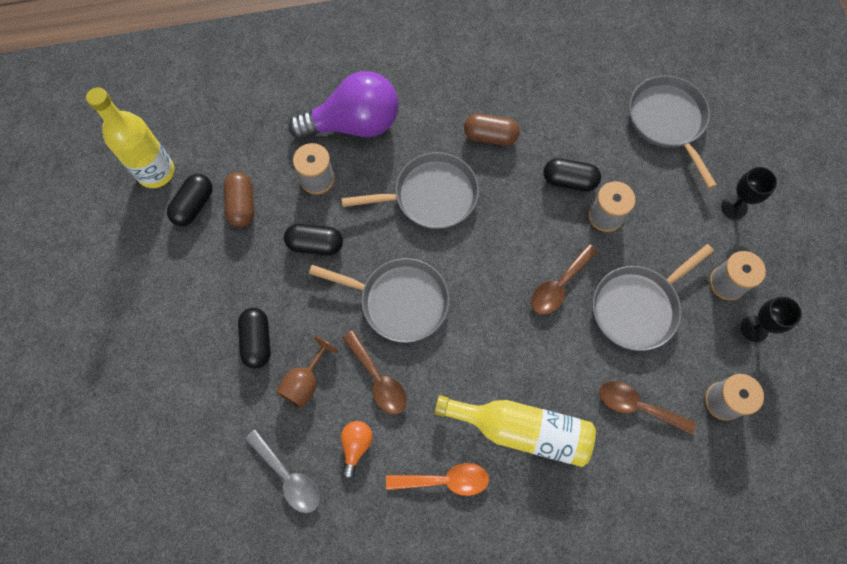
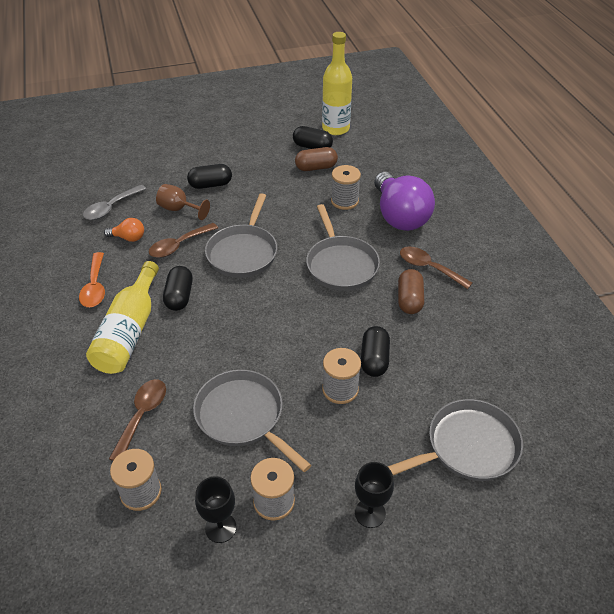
camera: 85 degrees right, 25 degrees down
black capsule [284,224,343,255] -> black capsule moved to [163,266,193,311]
brown spoon [531,244,598,315] -> brown spoon moved to [400,247,472,289]

